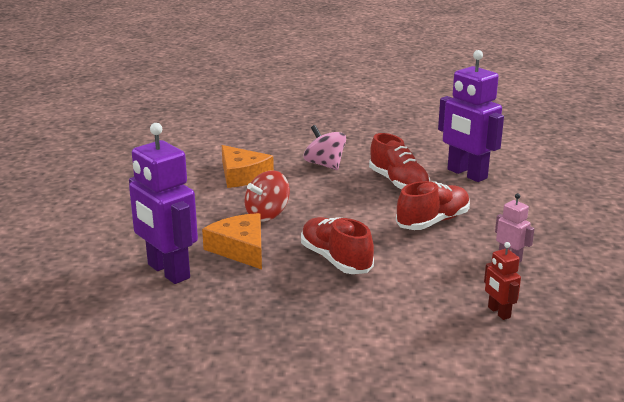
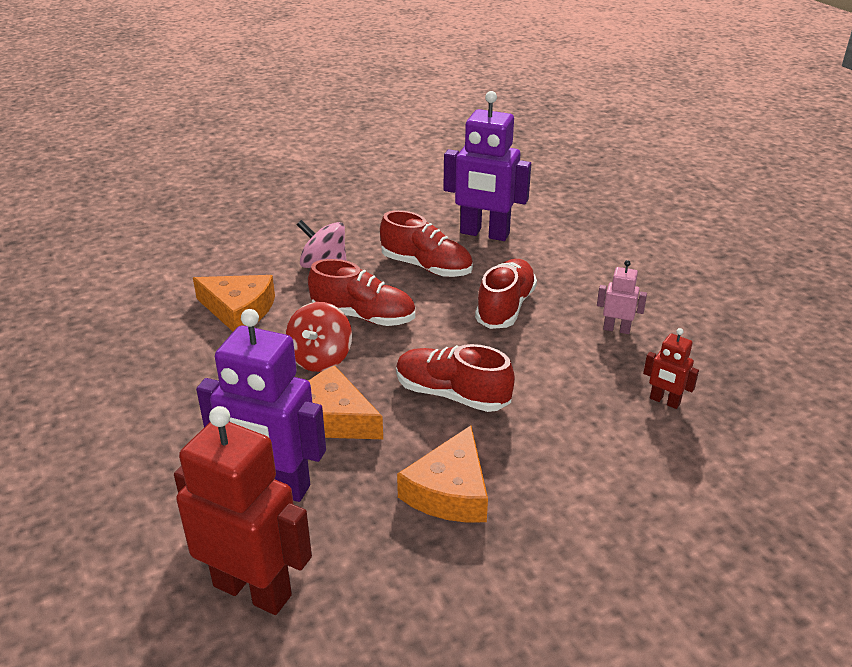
camera: 30 degrees left, 10 degrees up
none -> red robot [174,406,312,615]
none -> red shoe [308,259,415,326]
none -> orange cheese [397,425,488,523]

